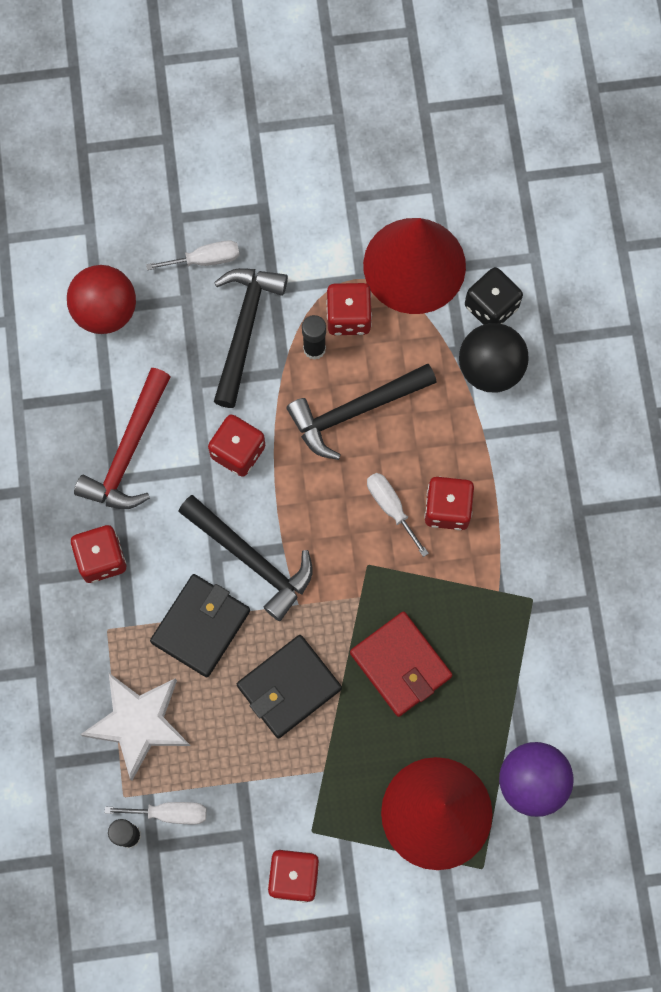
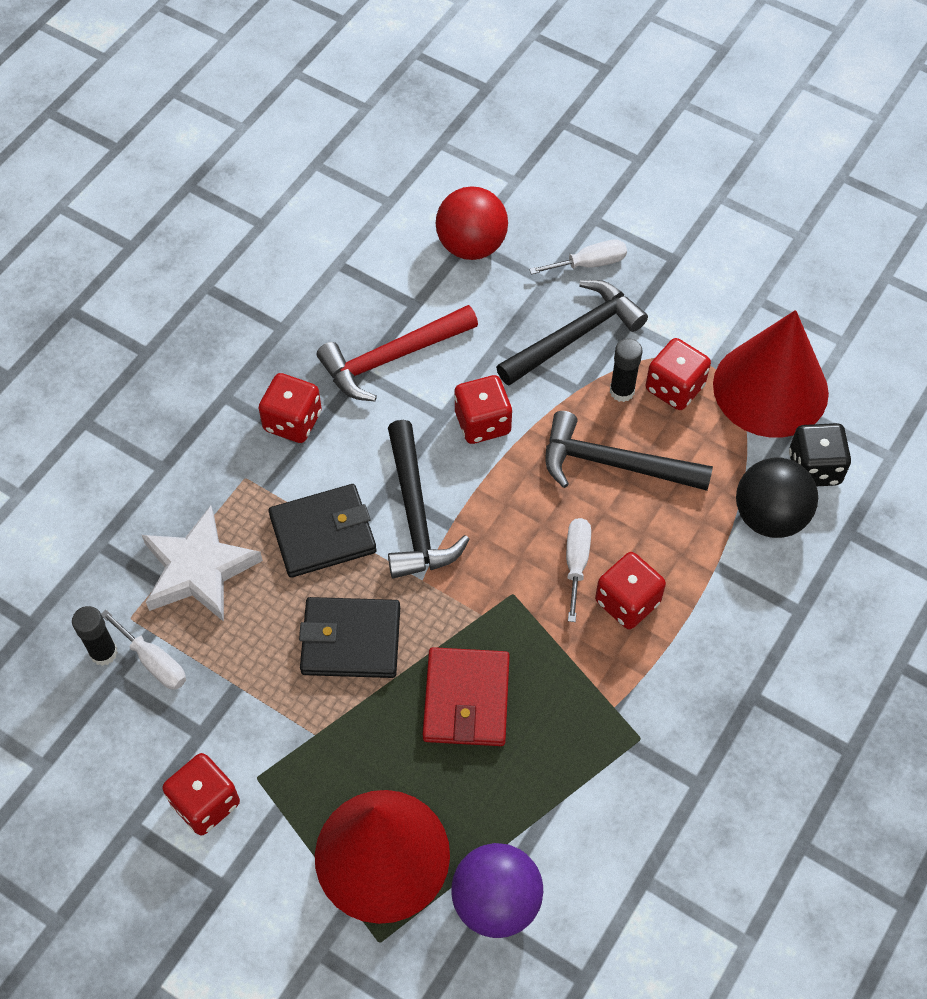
camera: 40 degrees right, 15 degrees down
white screwdriver [146,240,240,270] -> white screwdriver turned 45 degrees counterclockwise [529,239,627,275]

